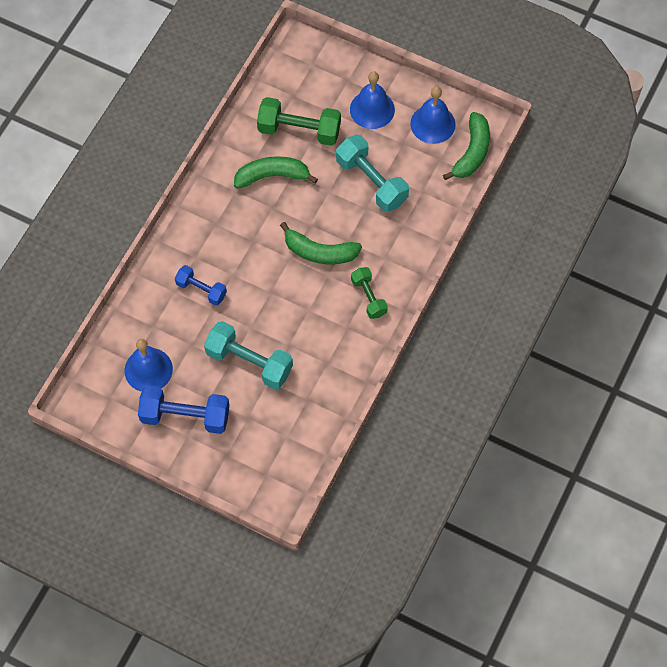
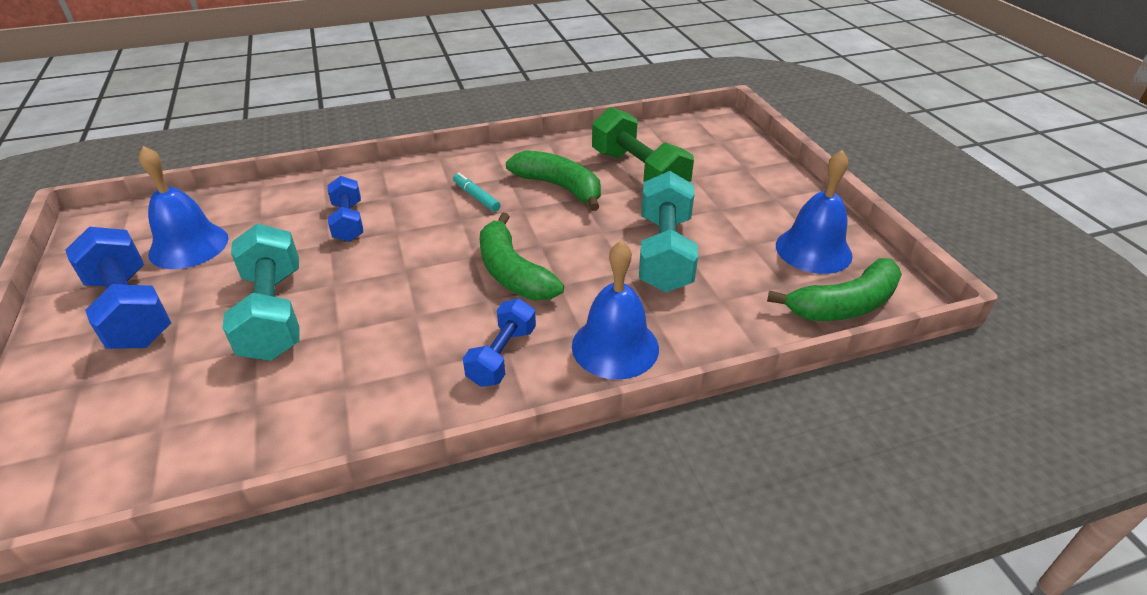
camera: 45 degrees right, 25 degrees down
blue bell [350,71,395,129] -> blue bell moved to [572,240,659,380]
green dumbbell [351,267,388,319] -> blue dumbbell [463,298,536,387]
none -> turquoise marker [453,172,501,212]

